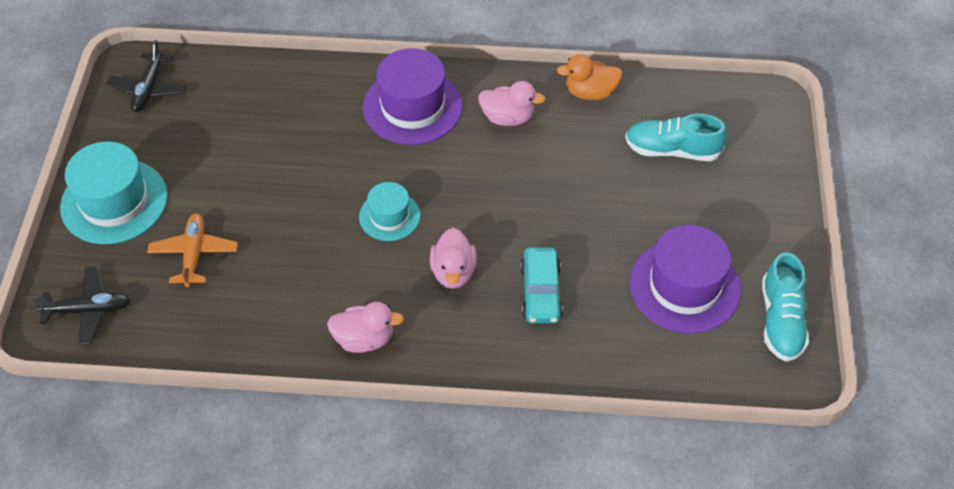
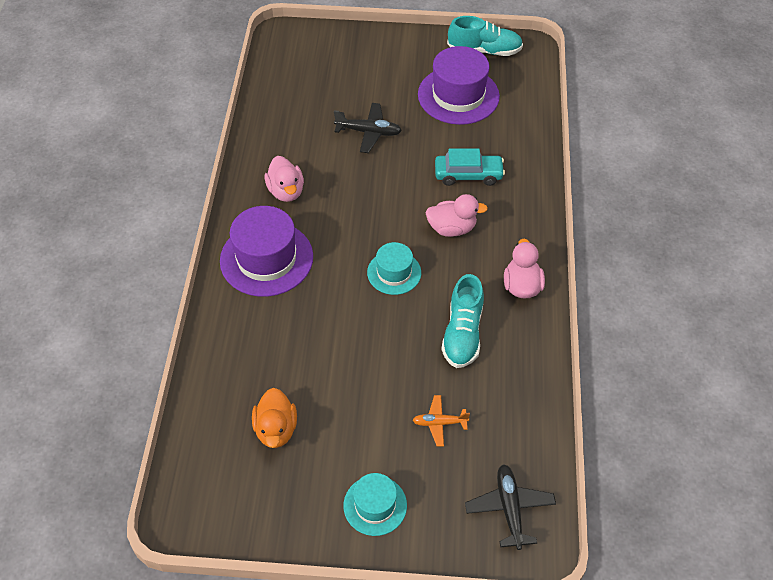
camera: 90 degrees left, 0 degrees up
turquoise hat [60,142,168,244] -> turquoise hat [343,473,407,536], size x0.58
black plane [107,40,187,112] -> black plane moved to [334,103,402,153]
orange plane [147,213,238,287] -> orange plane [413,395,470,447], size x0.67
pink duck [478,81,546,126] -> pink duck turned 150 degrees clockwise [265,156,304,202]
orange duck [557,54,623,100] -> orange duck moved to [252,388,297,448]
turquoise shoe [625,114,727,161] -> turquoise shoe moved to [441,274,484,368]

